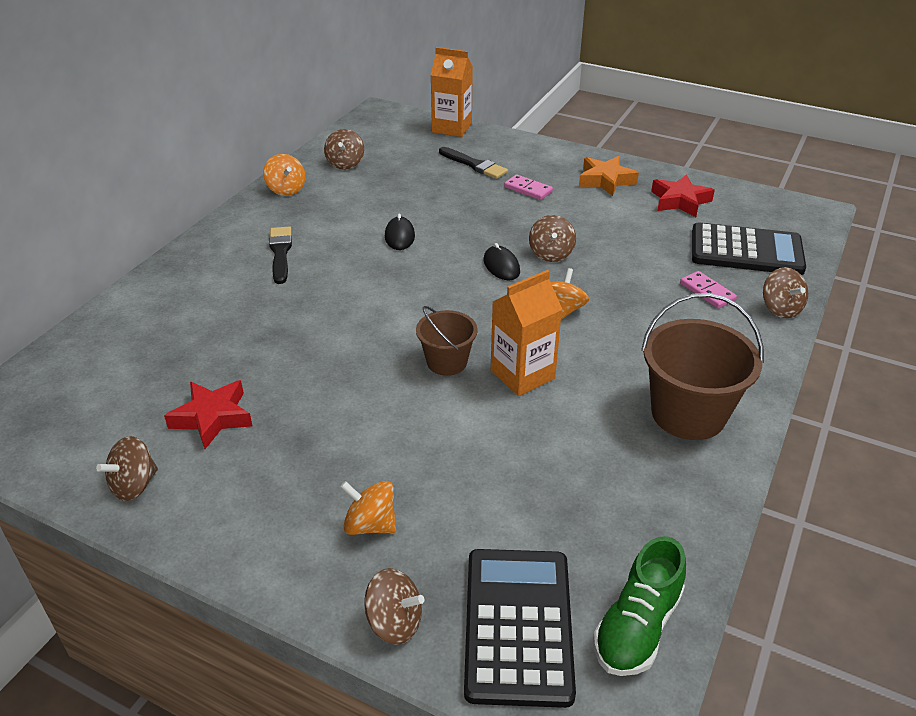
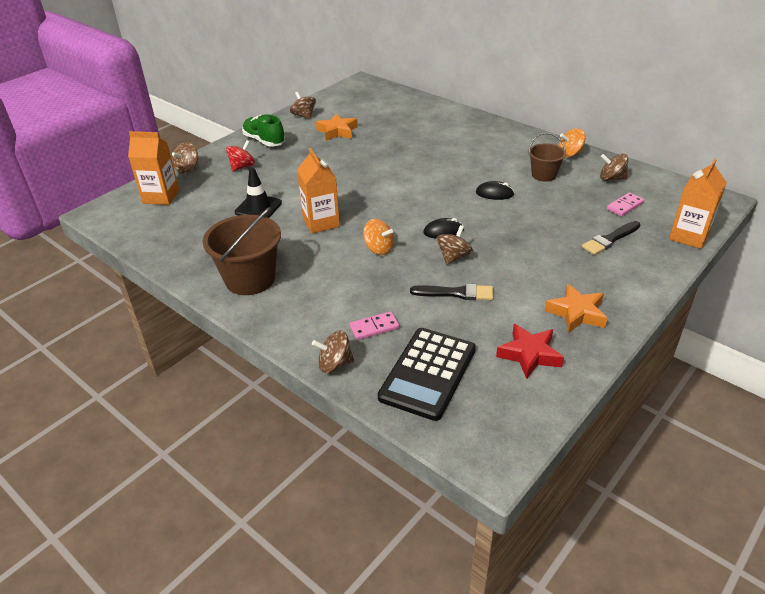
camera: 105 degrees right, 0 degrees up
red star [164,380,252,449] -> orange star [316,114,358,141]
black brush [269,226,292,284] -> black brush moved to [410,284,494,300]
orange spinning top [341,481,396,535] -> red spinning top [226,140,255,172]
brown bucket [416,306,478,376] -> brown bucket moved to [529,133,566,182]
black calculator [464,549,576,708] -> orange carton [128,131,179,205]
pink domino [504,174,553,200] -> pink domino moved to [607,192,644,216]
brown spinning top [529,215,576,262] -> brown spinning top turned 105 degrees clockwise [437,225,473,265]
green shoe [593,536,686,676] -> green shoe moved to [242,114,285,147]
none -> black traffic cone [235,168,282,218]

